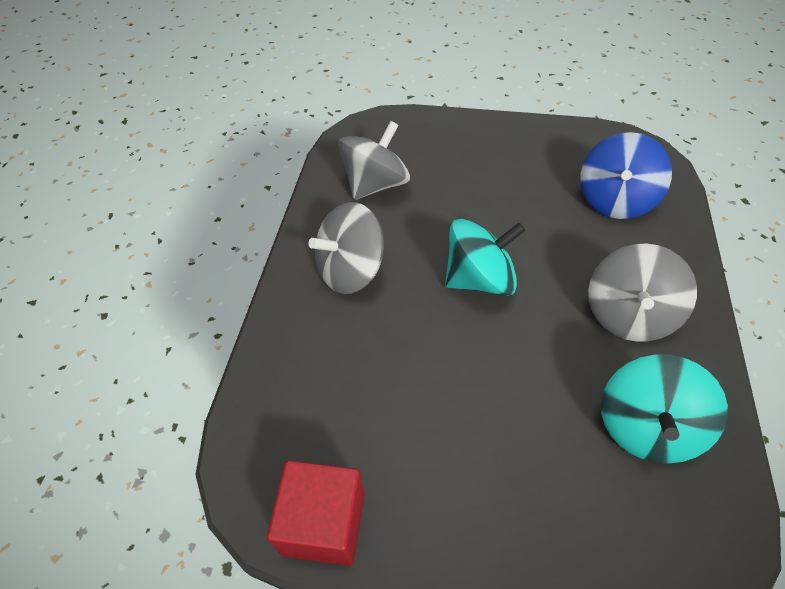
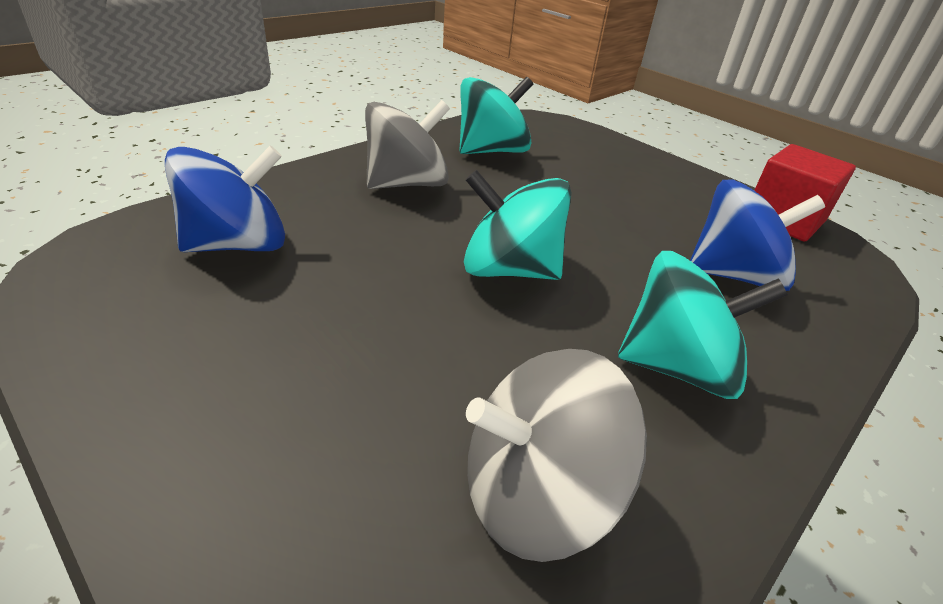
camera: 150 degrees left, 15 degrees down
grey spinning top [309,202,384,294] -> turquoise spinning top [618,251,788,399]
none -> blue spinning top [690,179,825,291]

